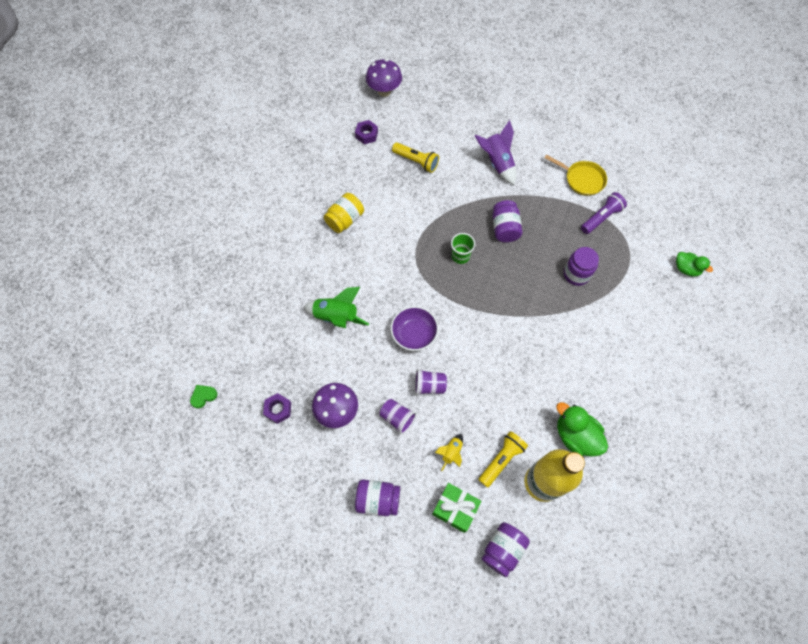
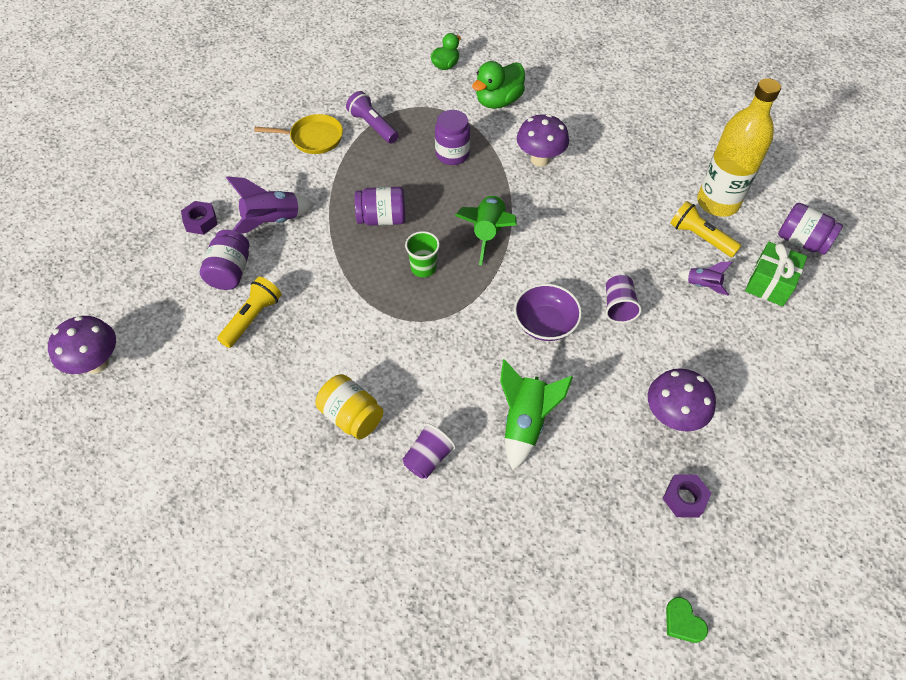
camera: 90 degrees left, 10 degrees down
purple nut [355,120,378,144] -> purple nut moved to [181,201,218,235]
purple jar [355,479,400,516] -> purple jar moved to [200,230,249,290]
purple cup [380,399,416,434] -> purple cup moved to [402,423,456,479]
yellow rocket [435,434,463,471] -> purple rocket [678,262,732,295]
yellow pan [545,155,607,196] -> yellow pan turned 60 degrees clockwise [254,114,343,154]
green duck [556,402,608,457] -> green duck moved to [472,61,525,109]
none -> green rocket [455,195,516,265]
none -> purple mushroom [517,114,569,167]

